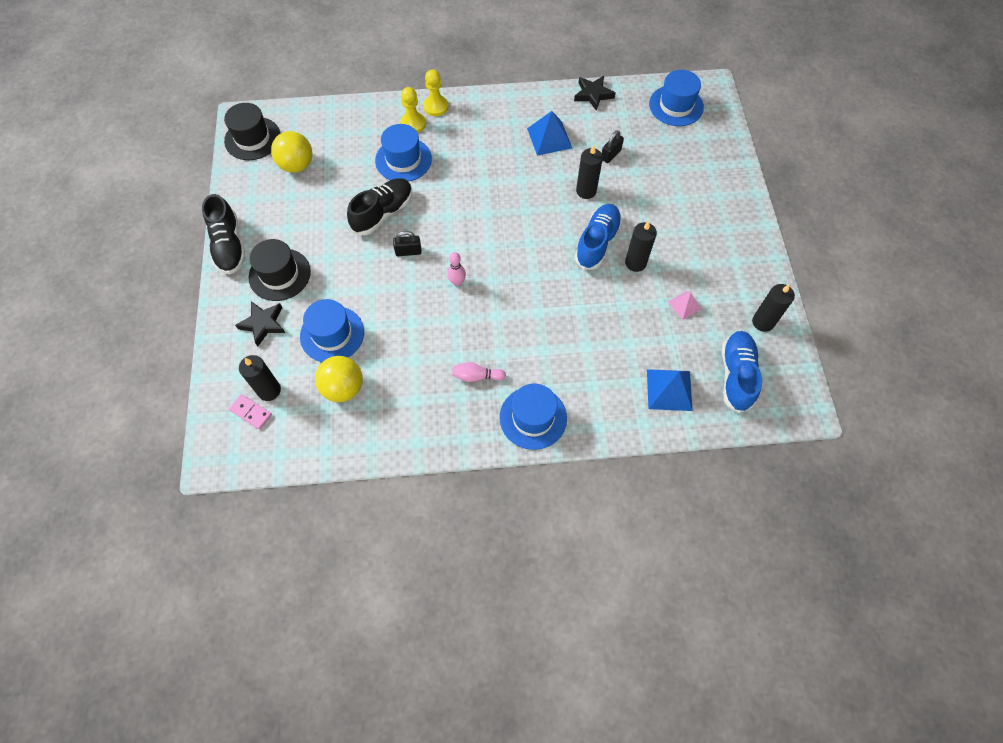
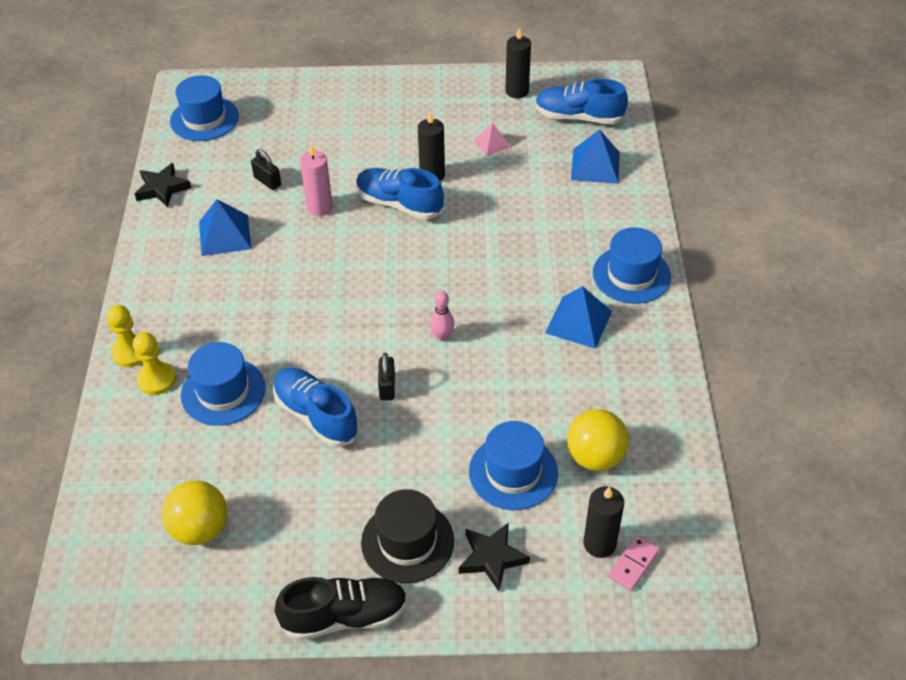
camera: 85 degrees left, 15 degrees down
black hat [224,103,281,160] -> none
black shoe [347,178,412,235] -> blue shoe [273,368,359,447]
pink bowling pin [452,362,506,382] -> blue pyramid [545,286,612,349]
black candle [576,145,603,199] -> pink candle [300,144,333,216]

